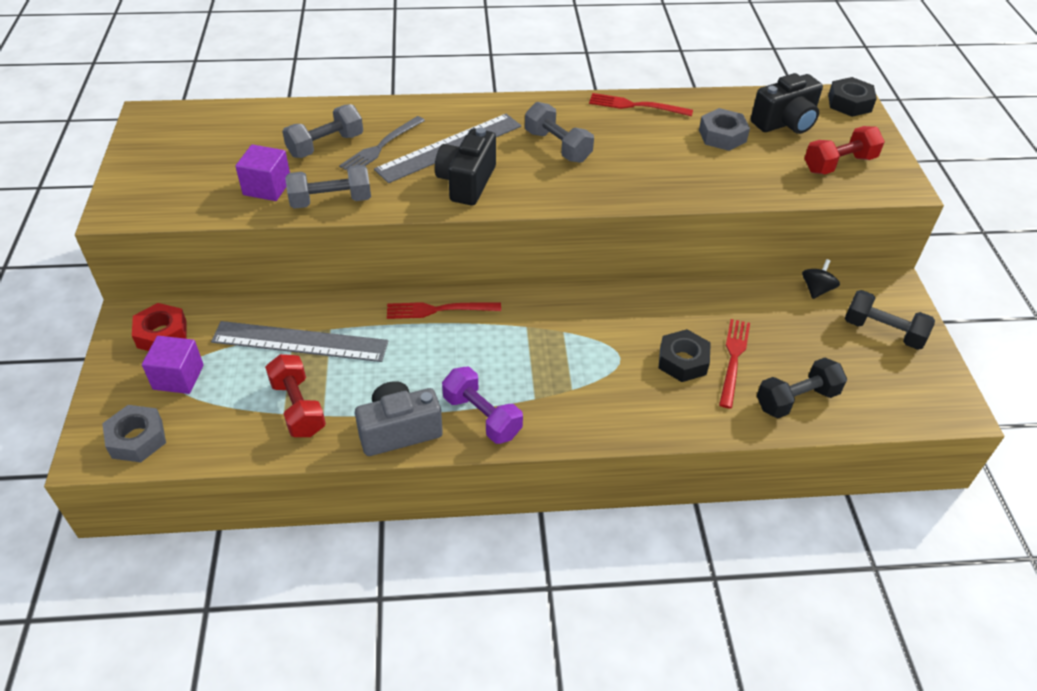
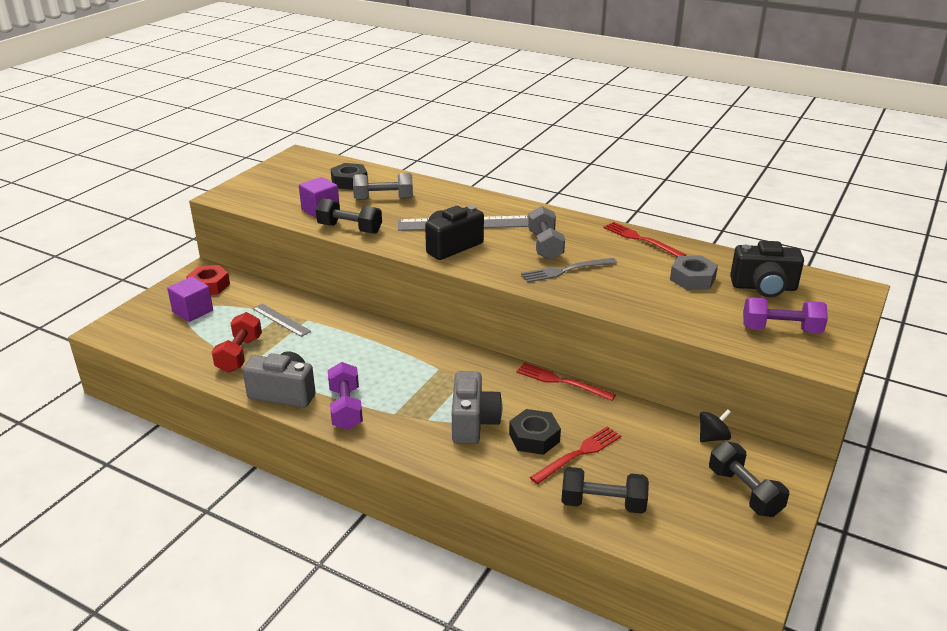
camera: 35 degrees right, 15 degrees down
grey nut [102,405,166,462] -> none
grey ruler [211,321,388,362] -> grey ruler [253,303,311,337], size x0.56
grey dumbbell [285,165,371,209] -> black dumbbell [316,198,382,234]
grey fork [339,116,425,170] -> grey fork moved to [521,258,617,283]
red fork [387,302,501,319] -> red fork moved to [516,363,616,401]
red dumbbell [804,126,885,174] -> purple dumbbell [743,297,828,333]
black nut [828,77,877,117] -> black nut moved to [331,163,368,190]
none -> grey camera [452,371,502,444]

